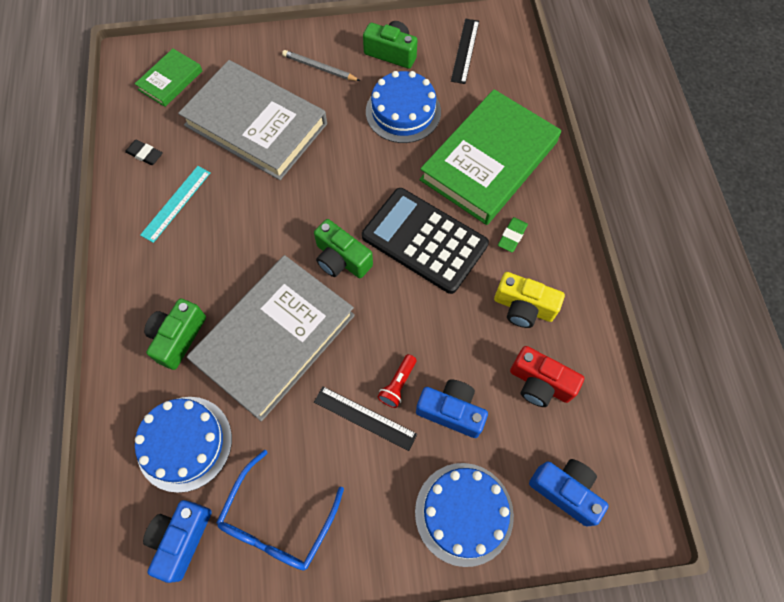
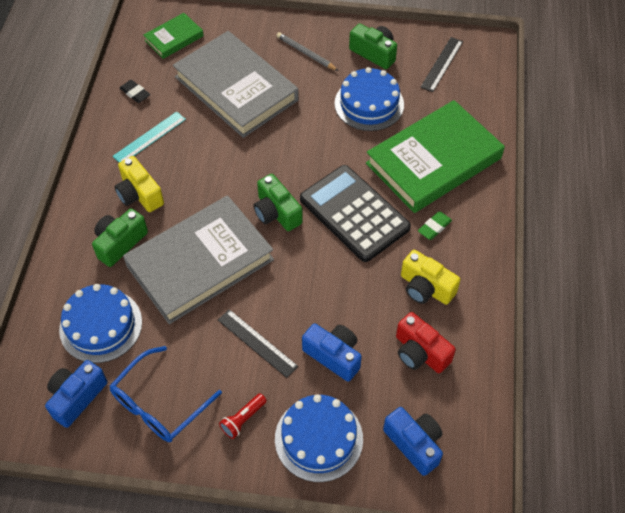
camera: 15 degrees right, 10 degrees down
red flashlight [377,354,416,408] -> red flashlight moved to [219,393,266,439]
none -> yellow camera [114,156,164,212]

